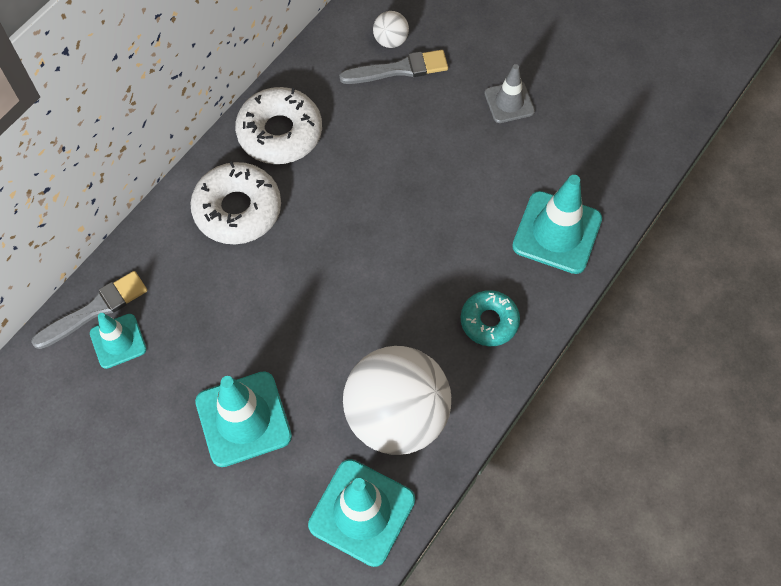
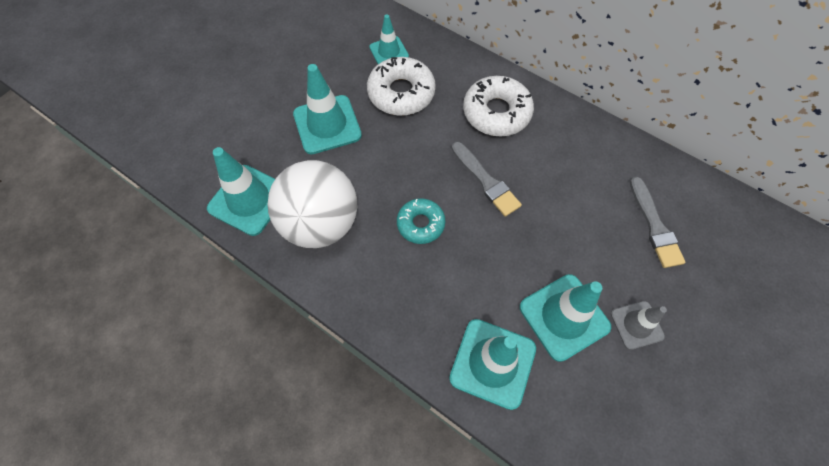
camera: 90 degrees right, 0 degrees up
grey brush [31,271,147,349] -> grey brush moved to [452,142,522,217]
white donut [235,87,322,164] -> white donut moved to [367,57,436,116]
white ball [373,11,409,48] -> none
turquoise donut [461,290,520,346] -> turquoise donut moved to [397,198,445,244]
none -> turquoise traffic cone [520,274,611,362]

